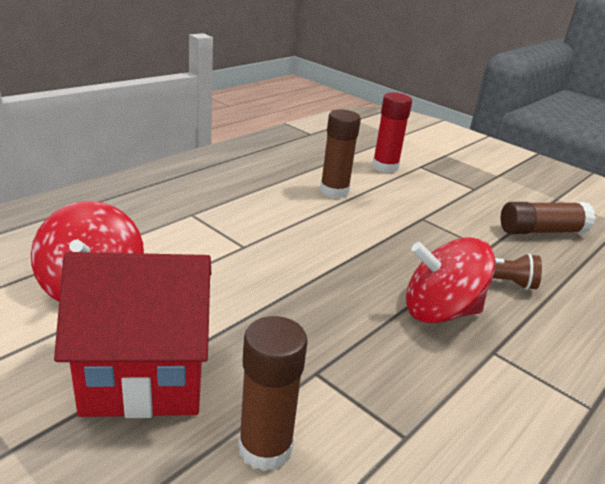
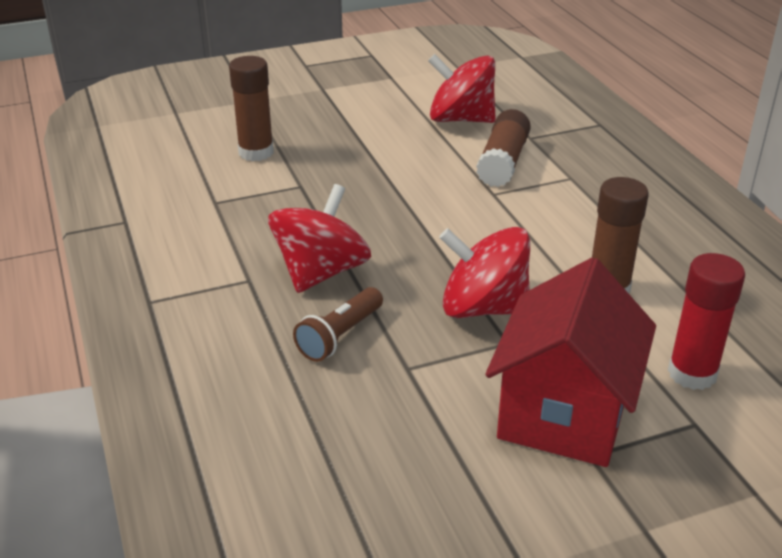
camera: 120 degrees right, 5 degrees up
red house [54,252,211,418] -> red house moved to [485,258,656,467]
brown glue stick [501,202,596,234] -> brown glue stick moved to [476,109,531,187]
none -> red spinning top [439,227,530,318]

